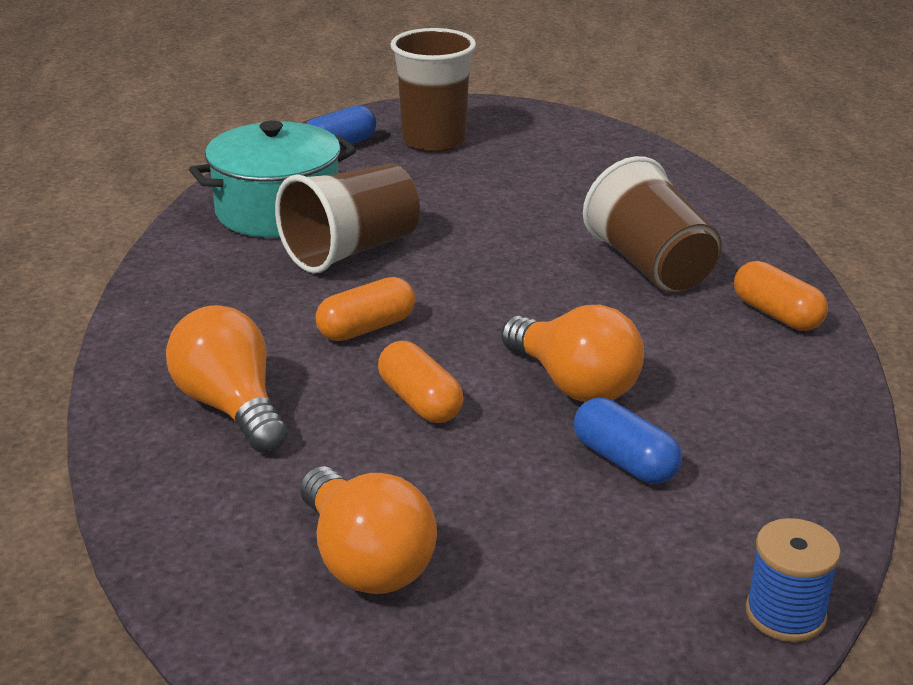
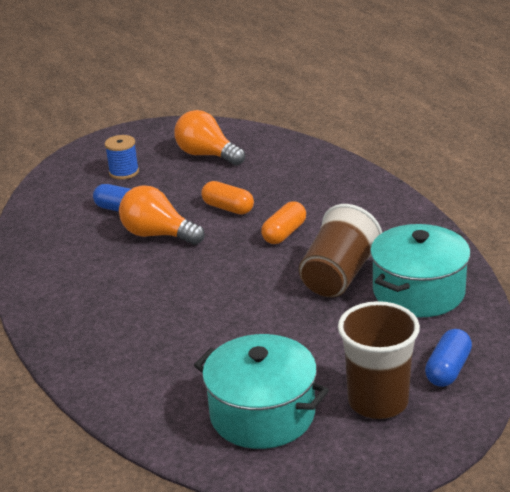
camera: 160 degrees right, 0 degrees up
orange light bulb [166,305,287,453] -> none
brown cup [583,156,721,293] -> none
orange capsule [734,261,828,331] -> none
blue spool [746,518,841,642] -> blue spool moved to [105,135,139,180]
none -> turquoise pot [194,334,329,449]

